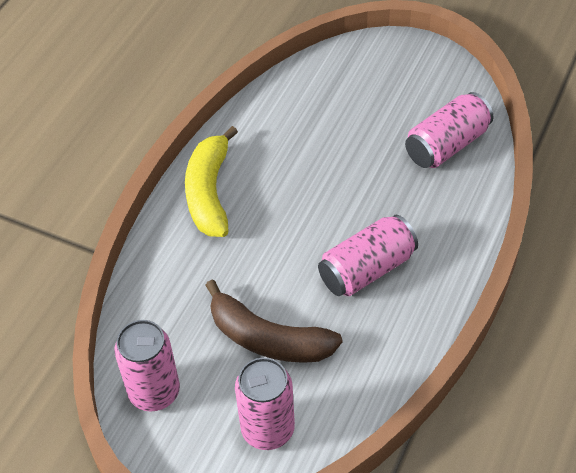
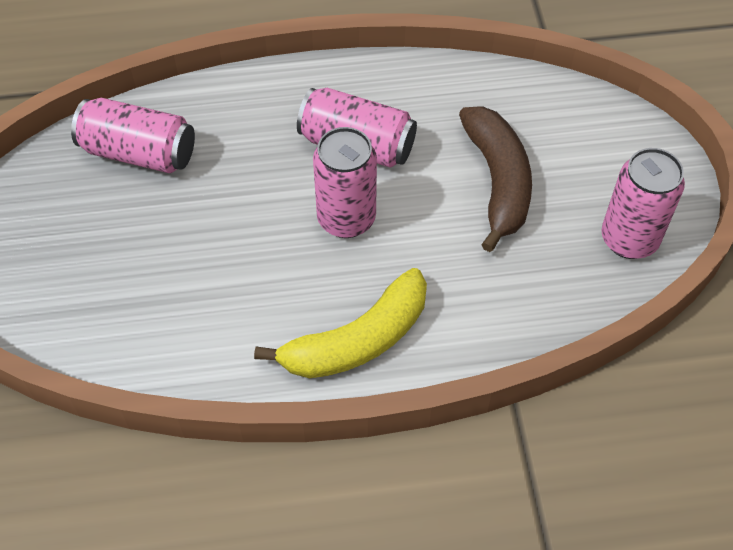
camera: 125 degrees left, 5 degrees up
pink can [235,358,295,450] -> pink can moved to [313,127,377,238]

